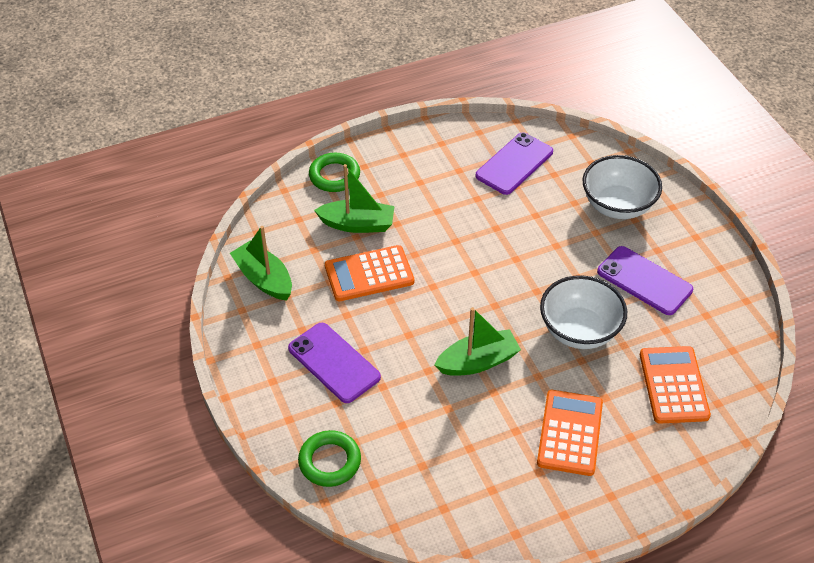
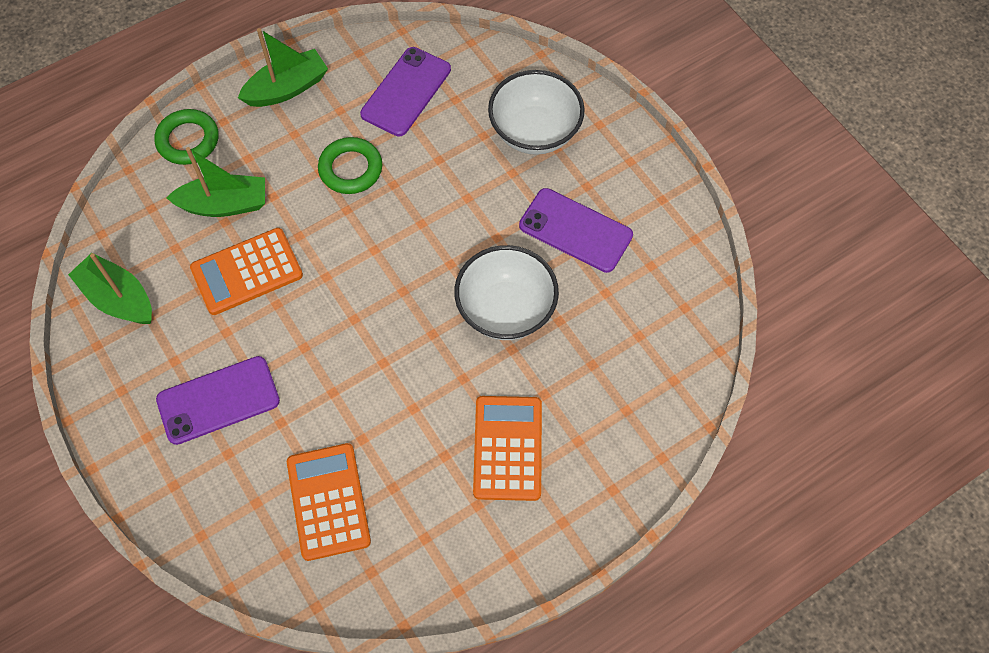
camera: 10 degrees left, 15 degrees up
purple phone [288,323,381,403] -> purple phone turned 60 degrees counterclockwise [156,356,280,445]
green ring [298,430,361,487] -> green ring moved to [318,137,382,194]
green boat [435,307,521,376] -> green boat moved to [238,28,328,107]
orange calculator [640,346,711,424] -> orange calculator moved to [287,443,371,561]

